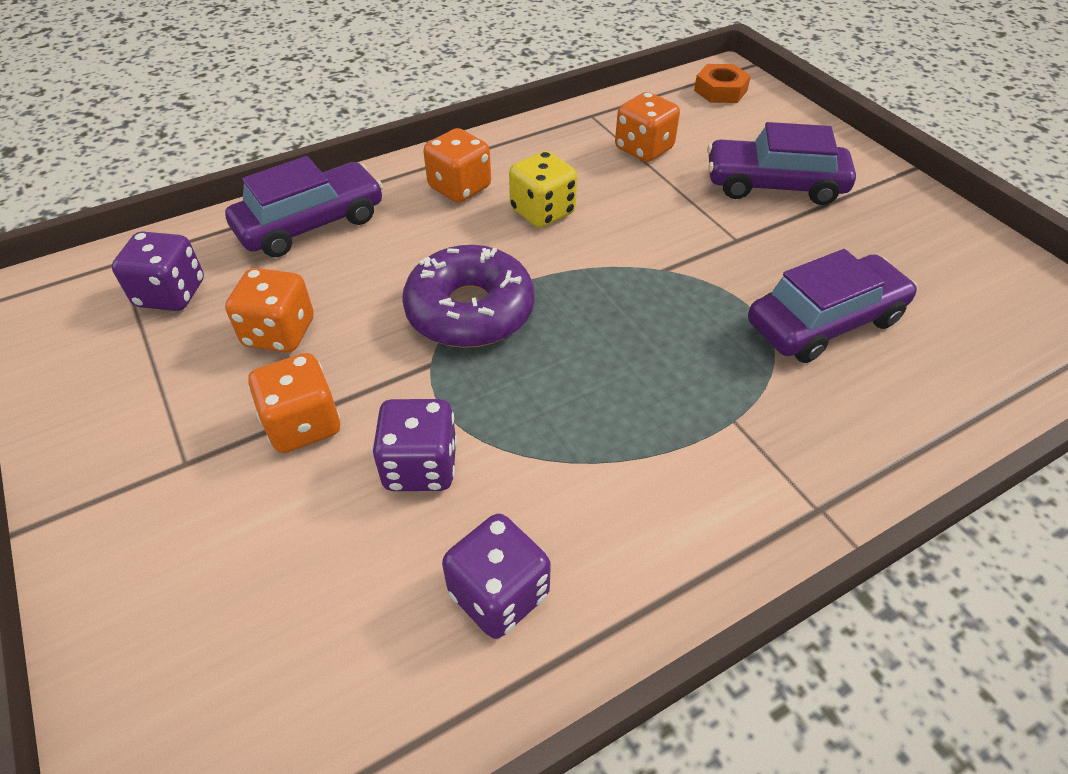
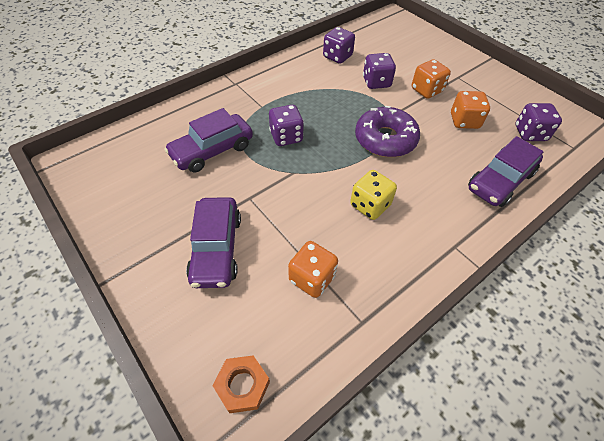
camera: 170 degrees right, 5 degrees up
orange dice [423,128,491,203] -> none
purple car [707,122,856,205] -> purple car turned 90 degrees clockwise [186,197,241,288]
none -> purple dice [269,105,304,146]

